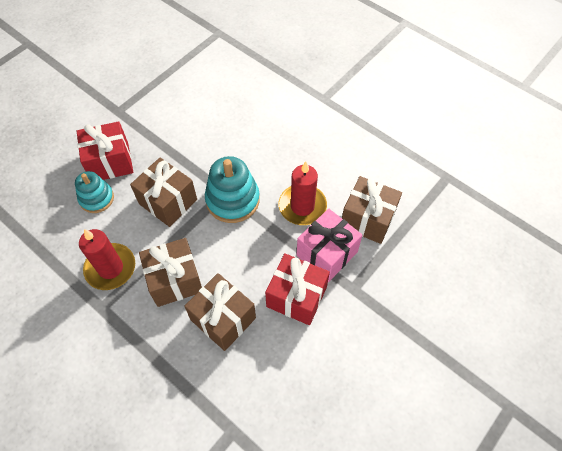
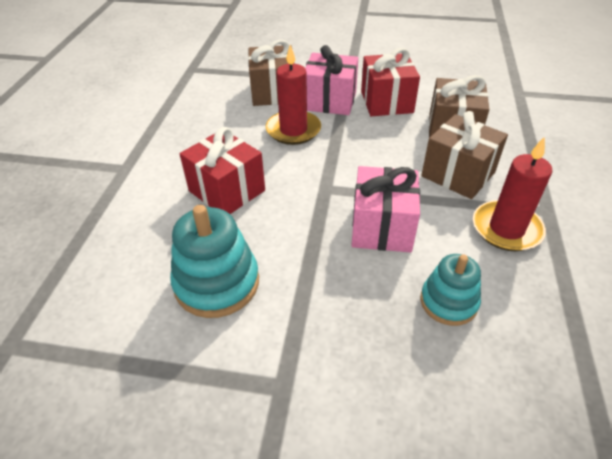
camera: 120 degrees left, 15 degrees down
red gift [77,121,133,180] -> red gift moved to [180,127,265,214]
brown gift [130,157,197,227] -> pink gift [351,166,420,253]
turquoise stacking toy [205,156,260,223] -> turquoise stacking toy moved to [170,205,259,318]

